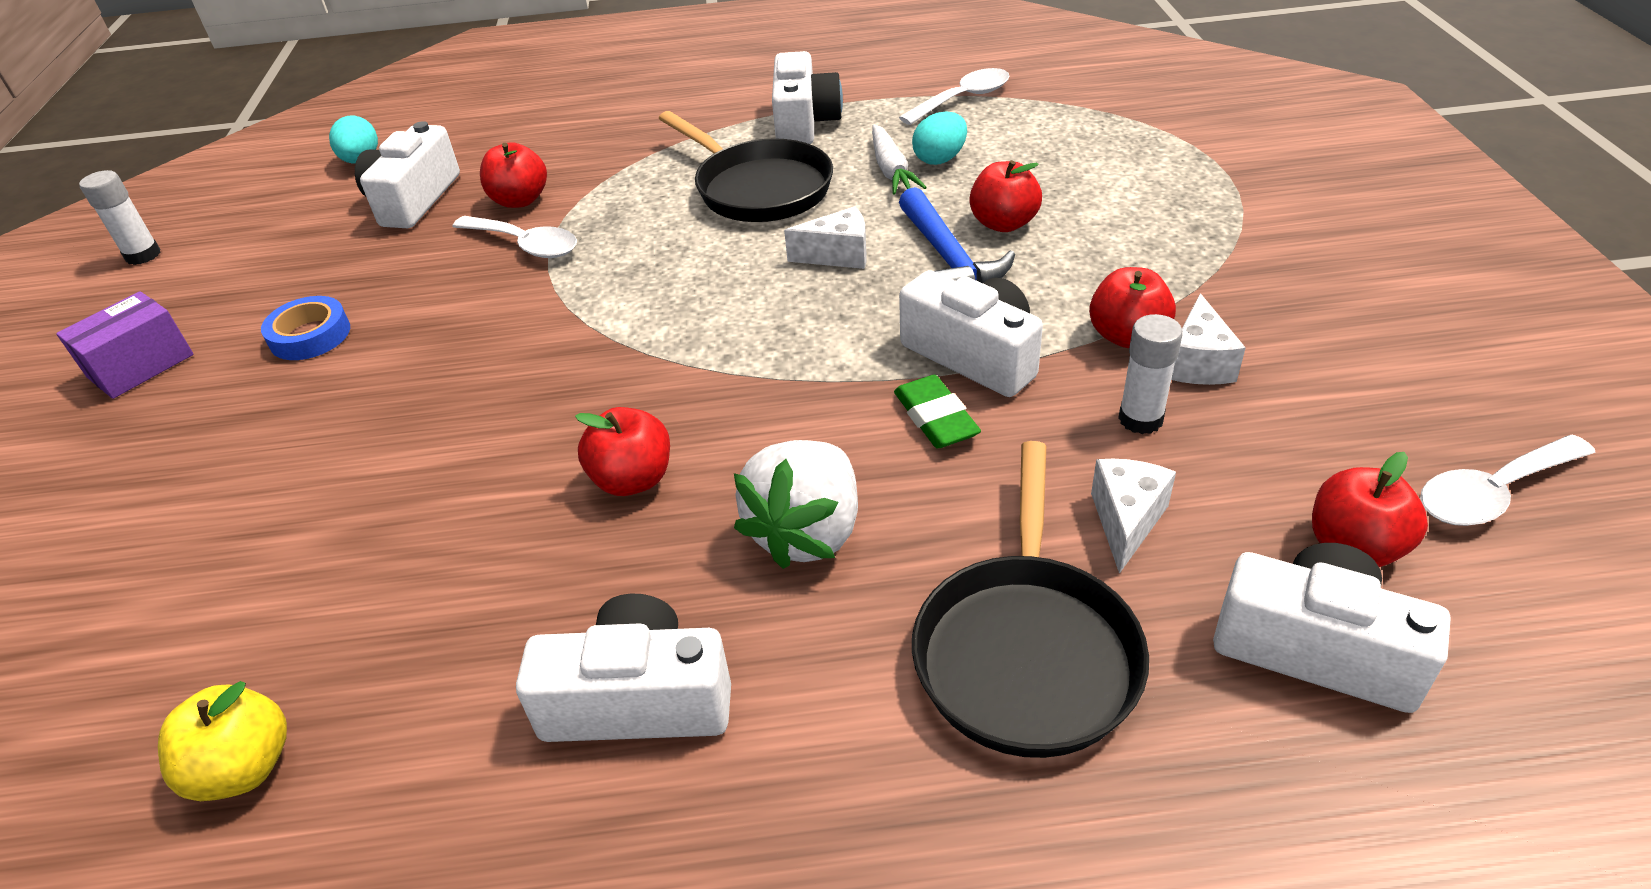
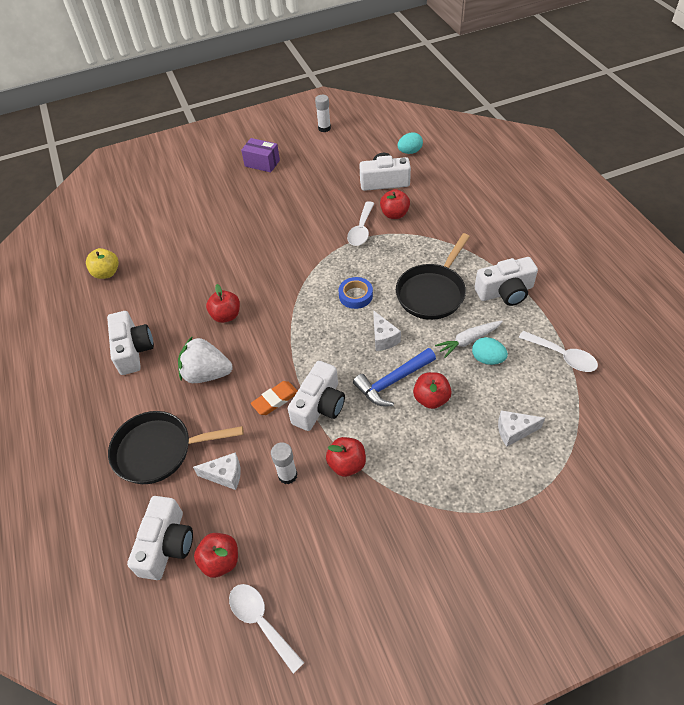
camera: 75 degrees right, 10 degrees up
blue tape [261,296,350,360] -> blue tape moved to [338,277,373,309]
green eraser [894,375,981,448] -> orange eraser [251,381,297,415]
white cheese [1171,293,1246,385] -> white cheese moved to [498,410,545,447]

